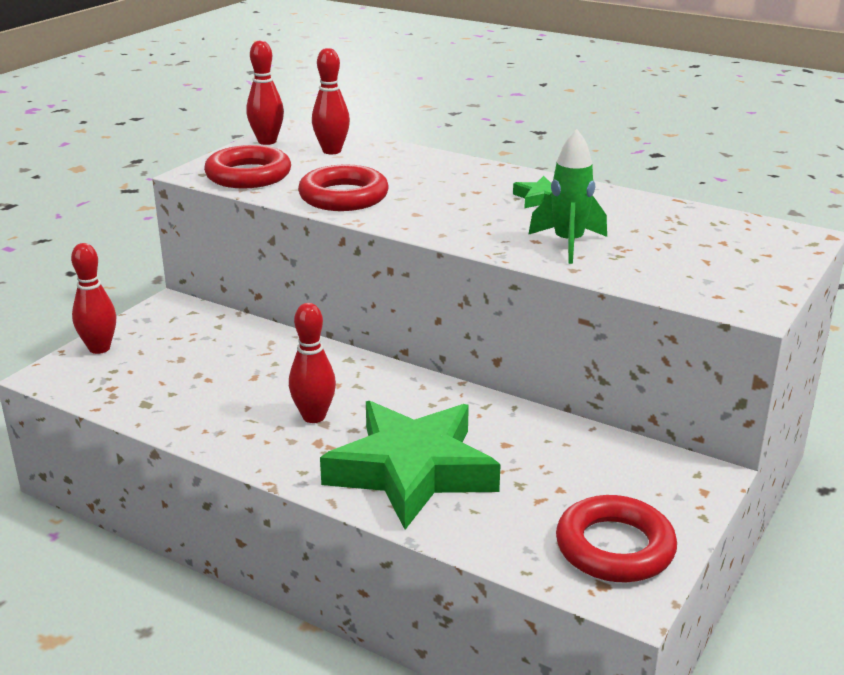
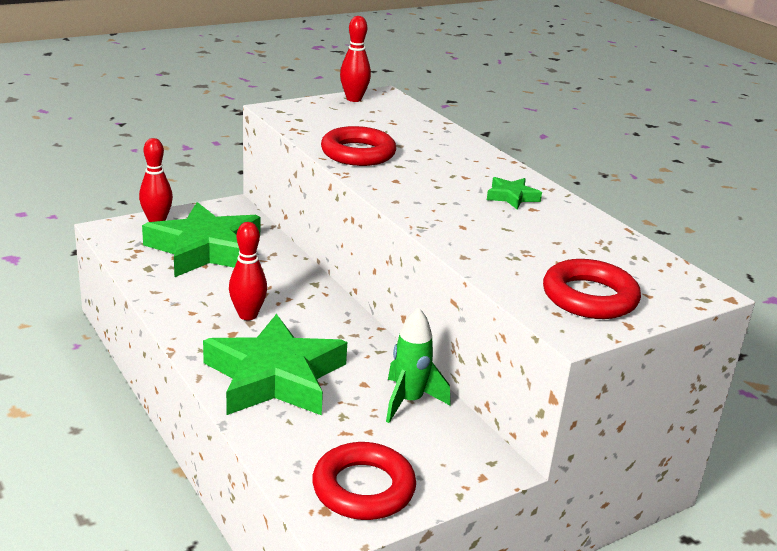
camera: 25 degrees right, 0 degrees up
red ring [204,145,291,188] -> red ring moved to [543,259,641,319]
red bowling pin [312,48,350,154] -> none
green rocket [528,129,607,264] -> green rocket moved to [386,307,451,423]
none -> green star [142,202,260,277]

